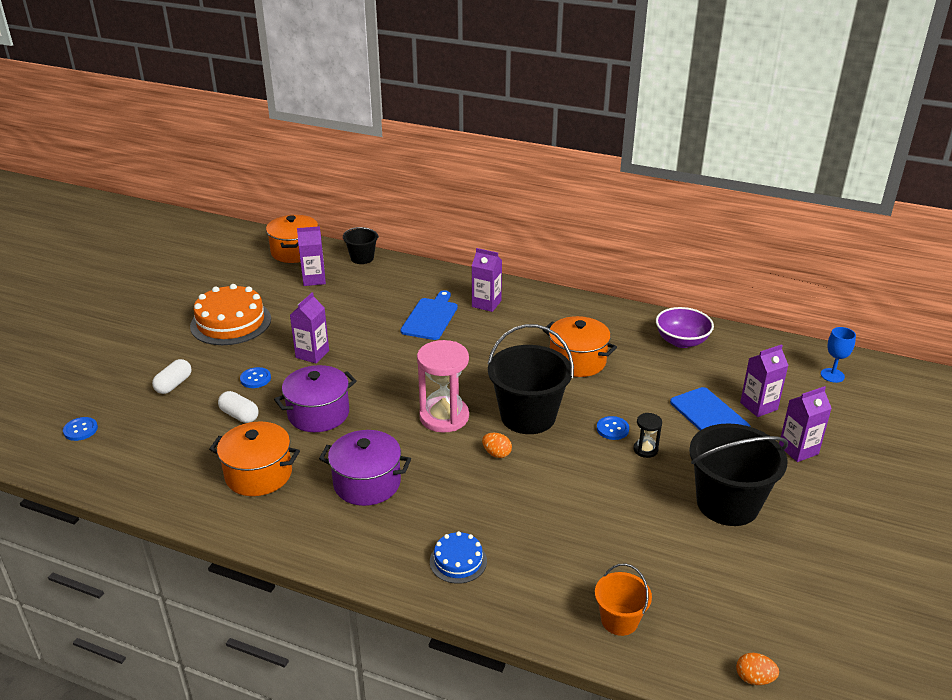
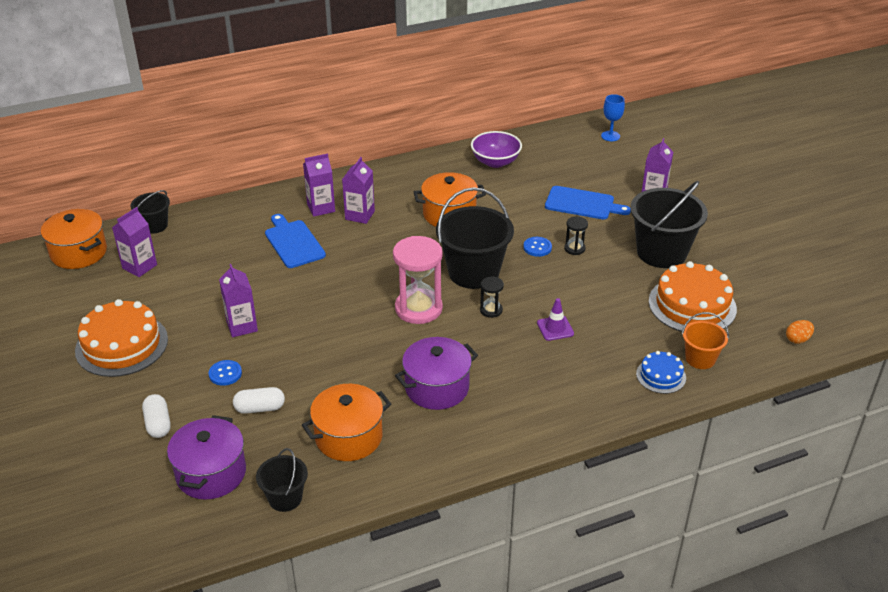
camera: 45 degrees left, 5 degrees up
blue button [63,417,98,441] -> none
purple pot [274,365,357,432] -> purple pot moved to [167,415,246,500]
blue cake [430,531,487,584] -> blue cake moved to [636,351,686,394]
orange egg [482,432,512,458] -> black hourglass [480,276,504,318]
purple carton [740,344,788,417] -> purple carton moved to [342,157,375,224]
none -> black bucket [256,448,308,512]
none -> purple traffic cone [537,298,574,341]
none -> orange cake [649,261,737,332]

